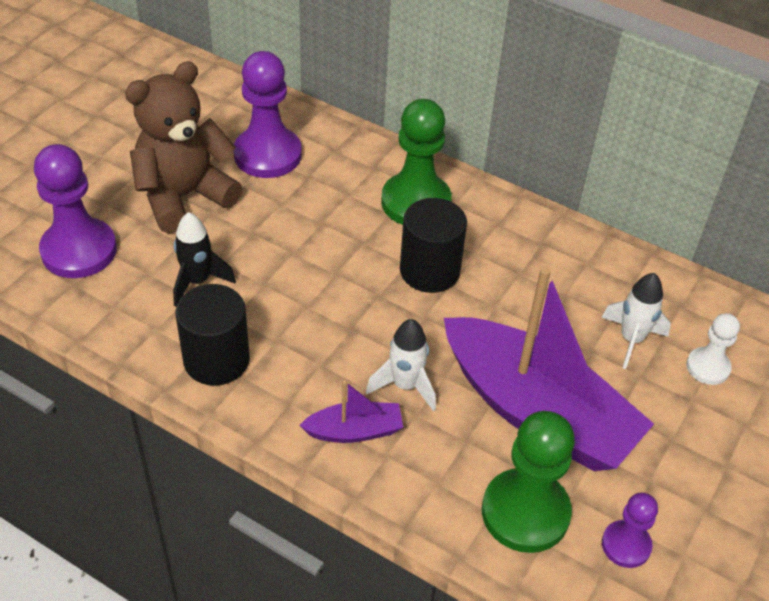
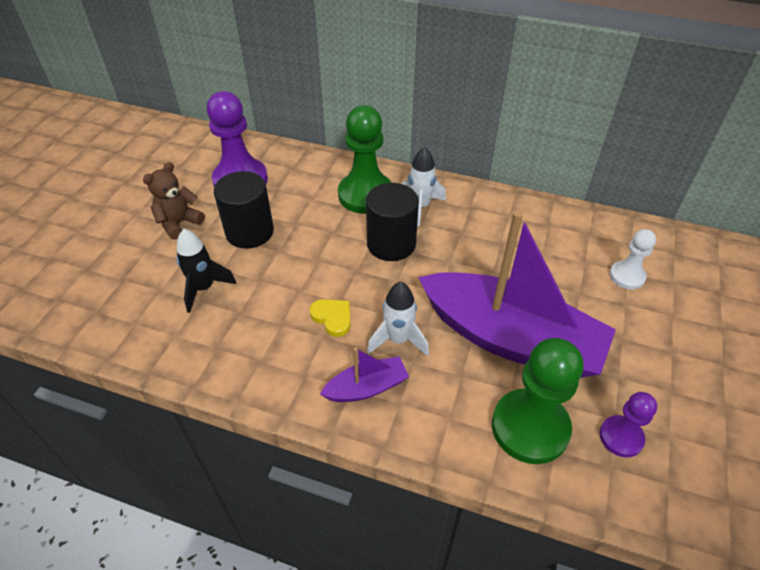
camera: 10 degrees left, 0 degrees up
purple pawn [34,144,117,278] -> none
brown teddy bear [125,61,242,233] -> brown teddy bear [143,162,205,240], size x0.55
black cylinder [175,284,250,386] -> black cylinder moved to [214,171,274,249]
white rocket [602,273,671,369] -> white rocket moved to [401,147,446,226]
none -> yellow heart [310,299,351,337]

